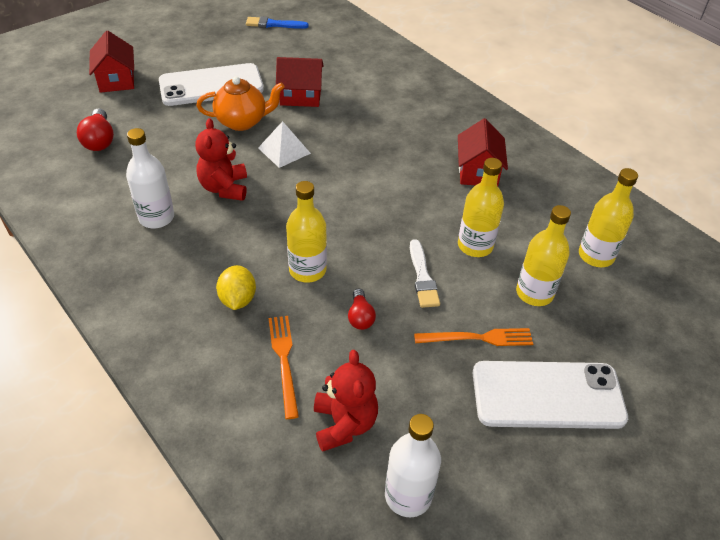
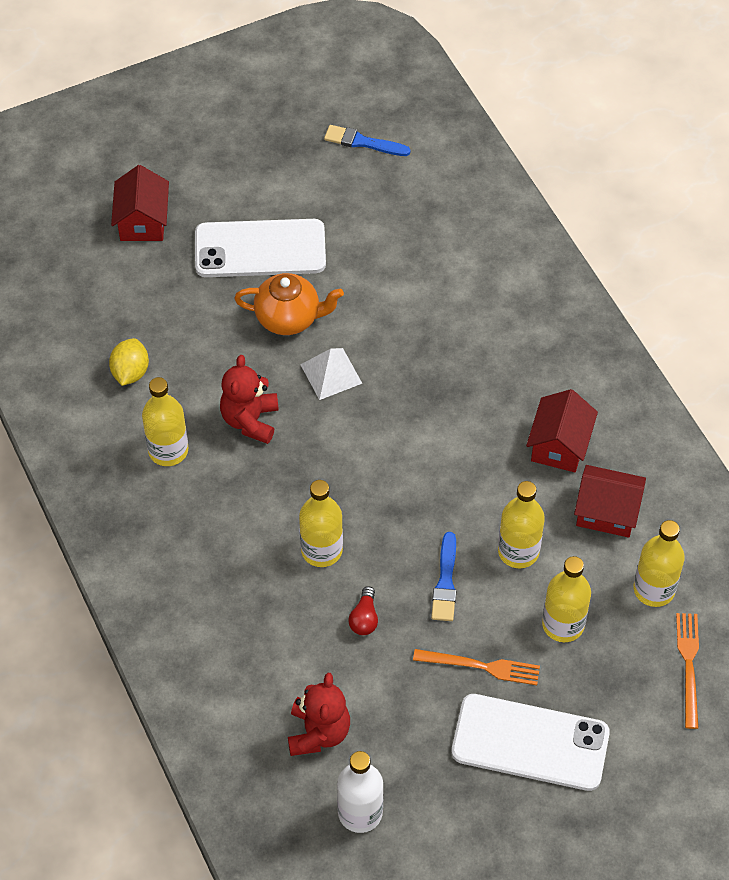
camera: 15 degrees right, 10 degrees up
red light bulb [77,108,114,151] -> none
white bottle [126,128,174,228] -> yellow bottle [142,377,188,466]
yellow lemon [216,265,256,310] -> yellow lemon moved to [109,338,149,386]
orange fork [269,316,299,419] -> orange fork moved to [676,613,699,729]
red house [276,57,324,107] -> red house moved to [574,465,646,538]
white brush [410,239,440,308] -> blue brush [431,532,456,621]

